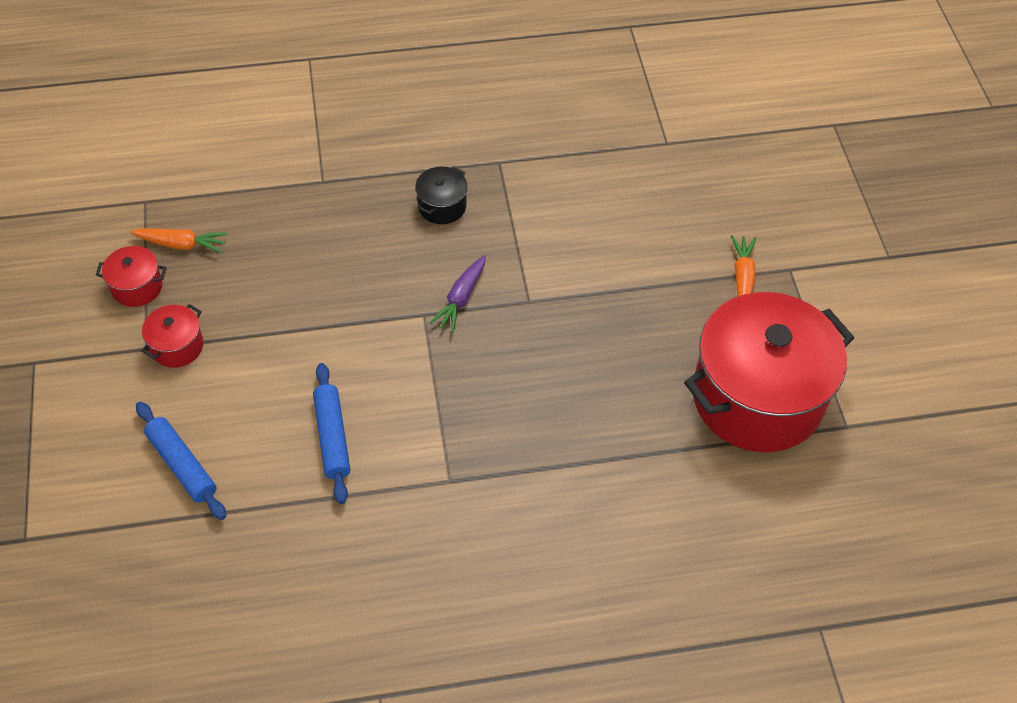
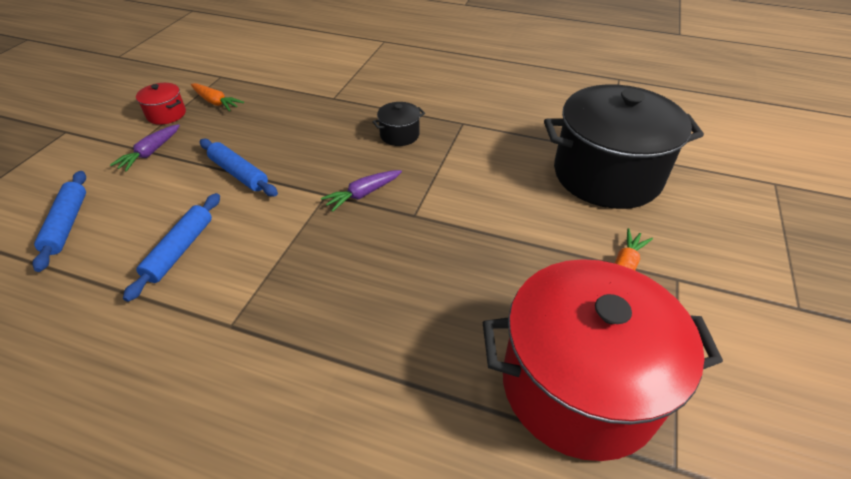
camera: 30 degrees right, 10 degrees down
red pot [141,304,204,368] -> purple carrot [110,124,180,172]
none -> blue rolling pin [200,139,278,197]
none -> black pot [544,84,704,209]

